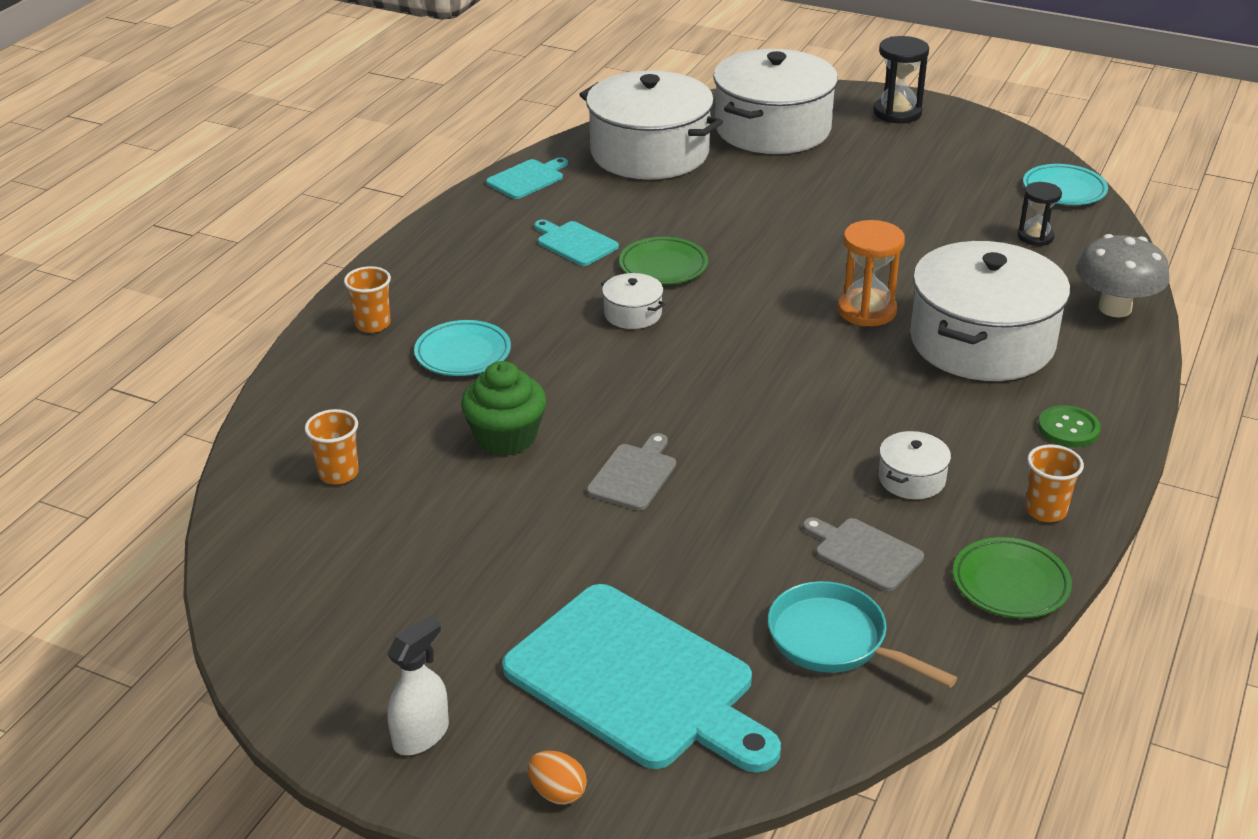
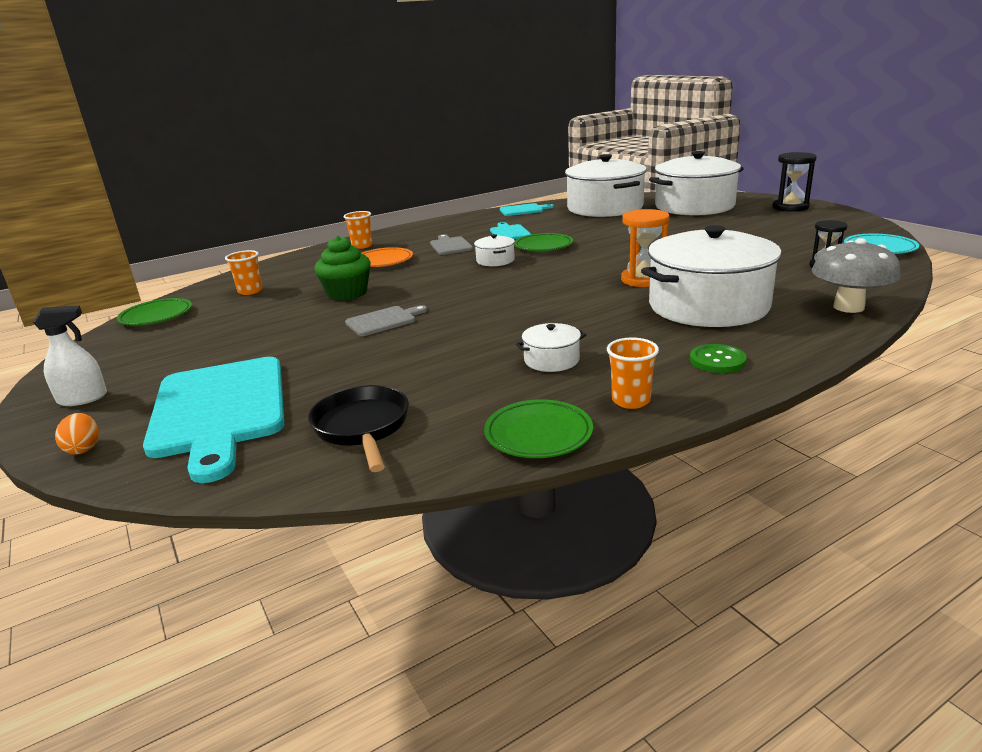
camera: 35 degrees right, 10 degrees down
turquoise plate [414,320,511,376] -> orange plate [362,247,413,267]
turquoise pan [768,581,957,688] -> black pan [308,385,409,472]
grey cutting board [803,517,924,591] -> grey cutting board moved to [430,234,473,255]
none -> green plate [117,298,192,325]

